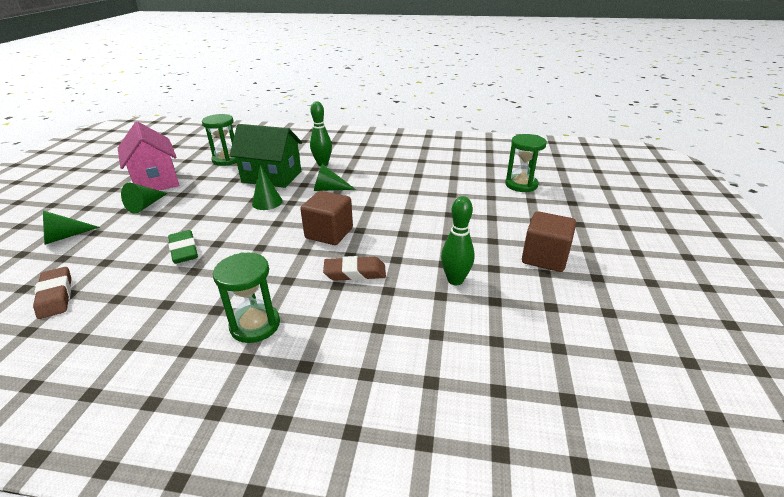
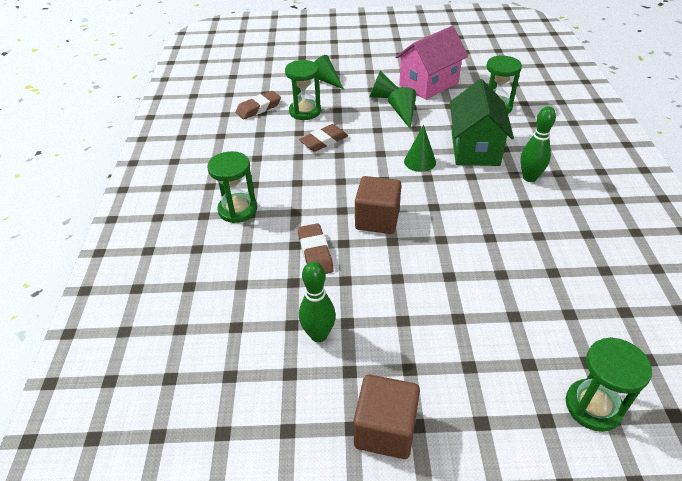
camera: 80 degrees right, 10 degrees up
green eraser [168,230,198,264] -> brown eraser [299,124,348,152]
green cone [314,164,356,191] -> green cone moved to [388,87,416,129]
none -> green hourglass [285,60,321,120]

